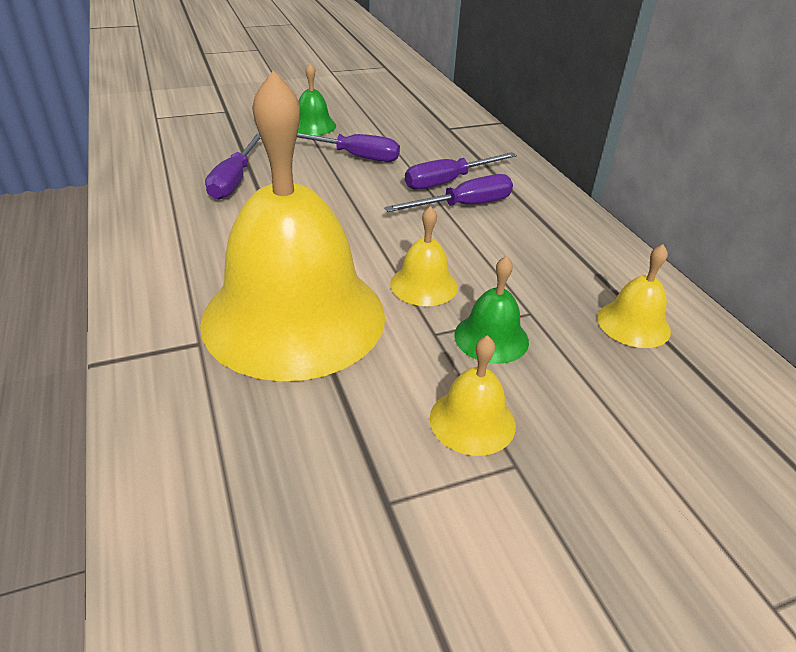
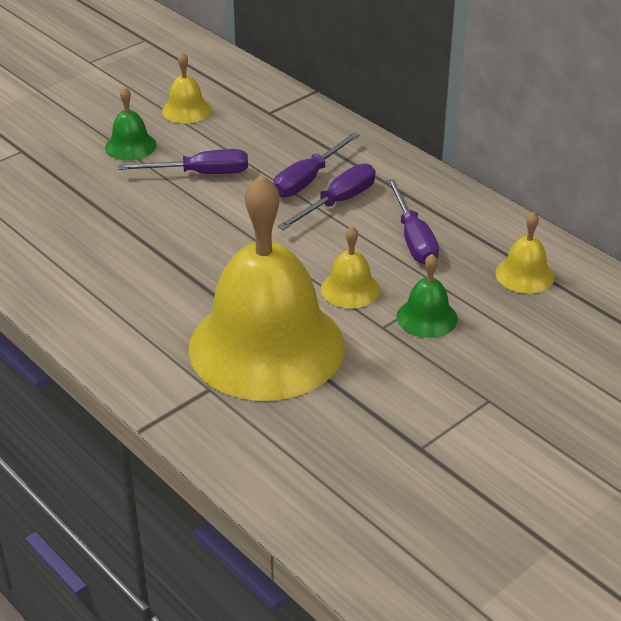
camera: 20 degrees left, 0 degrees up
purple screwdriver [205,133,261,200] -> purple screwdriver moved to [387,179,439,264]
yellow bell [430,335,516,456] -> yellow bell moved to [162,52,211,123]

